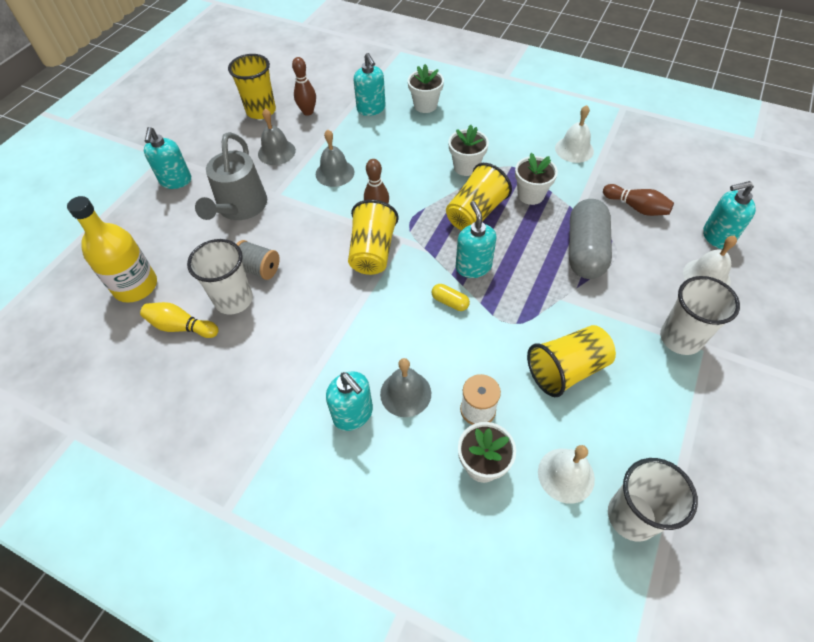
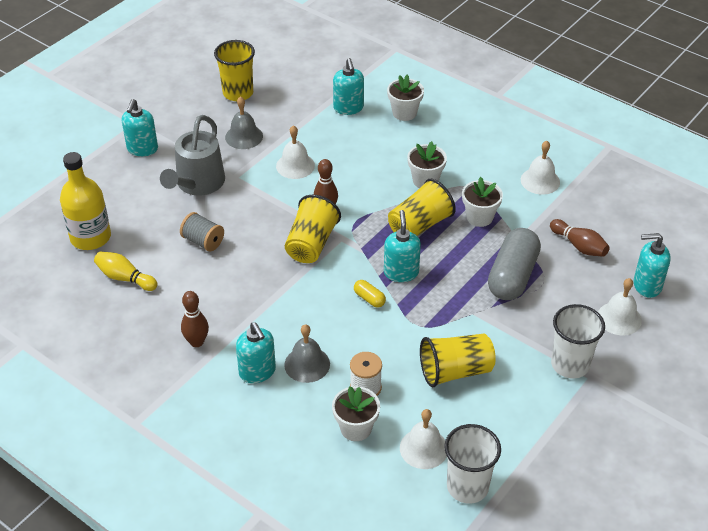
camera: 10 degrees right, 10 degrees down
white cup [187,239,253,315] -> none
brown bowling pin [292,57,316,116] -> brown bowling pin moved to [181,291,209,347]
grey bell [316,130,354,187] -> white bell [276,125,315,179]

